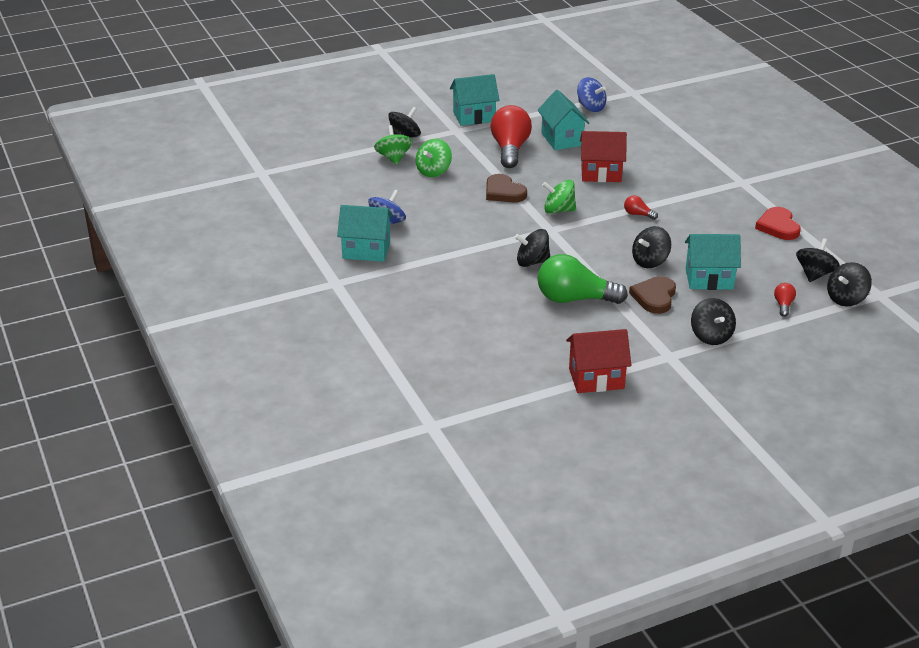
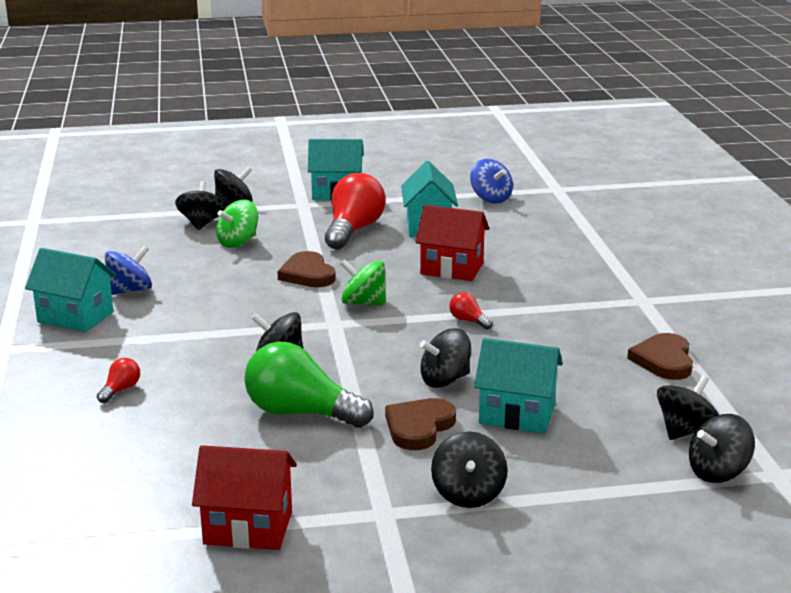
camera: 15 degrees right, 10 degrees down
green spinning top [374,125,413,165] -> black spinning top [175,181,226,230]
red heart [755,207,801,240] -> brown heart [627,333,693,380]
red light bulb [774,283,796,317] -> red light bulb moved to [97,358,140,403]

